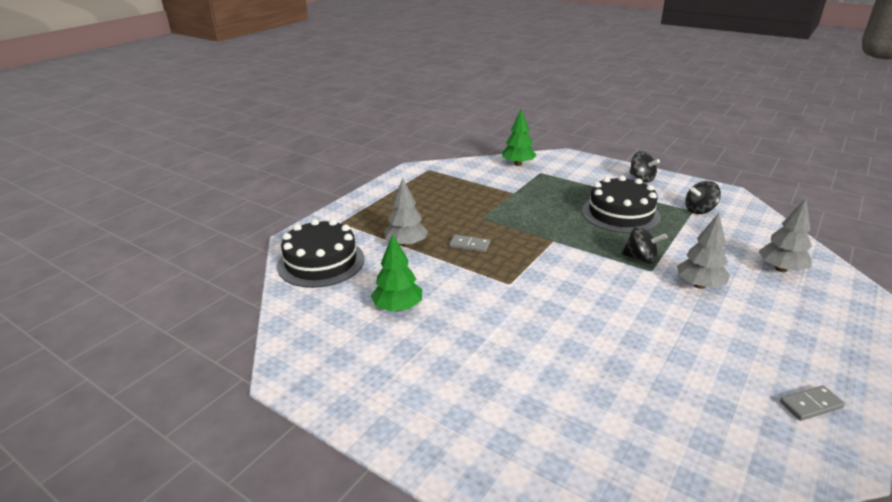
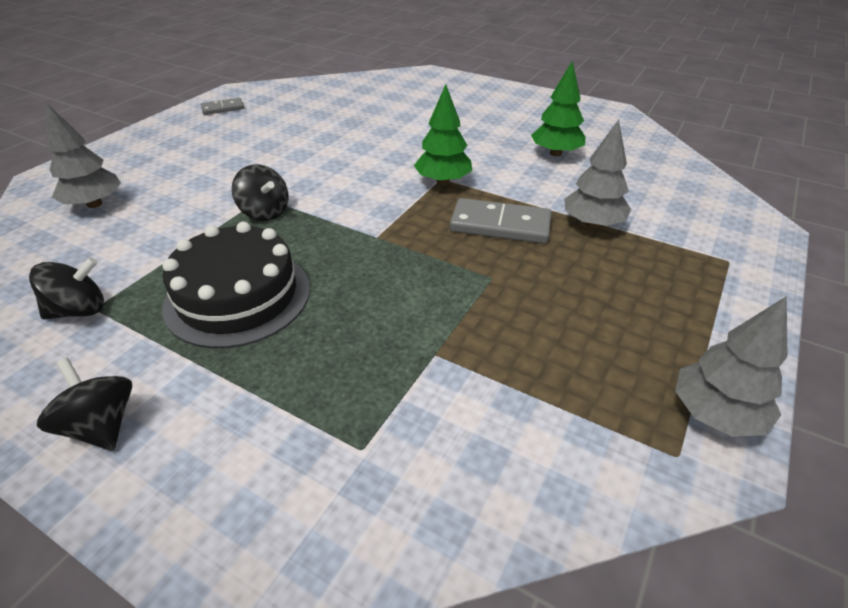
camera: 175 degrees right, 10 degrees up
black cake [277,219,365,288] -> none
grey domino [449,235,490,252] -> grey domino [450,198,552,244], size x1.73
green tree [502,109,536,166] -> green tree moved to [414,84,472,185]
black spinning top [621,226,668,264] -> black spinning top turned 150 degrees counterclockwise [232,165,289,221]
grey tree [677,213,730,289] -> grey tree moved to [675,296,788,437]

